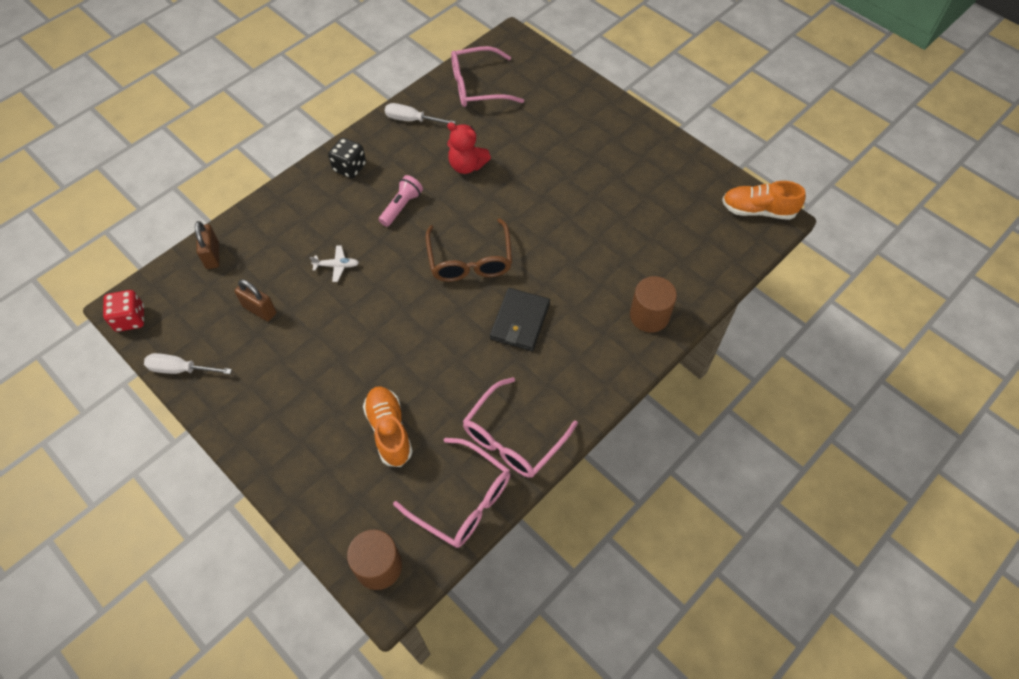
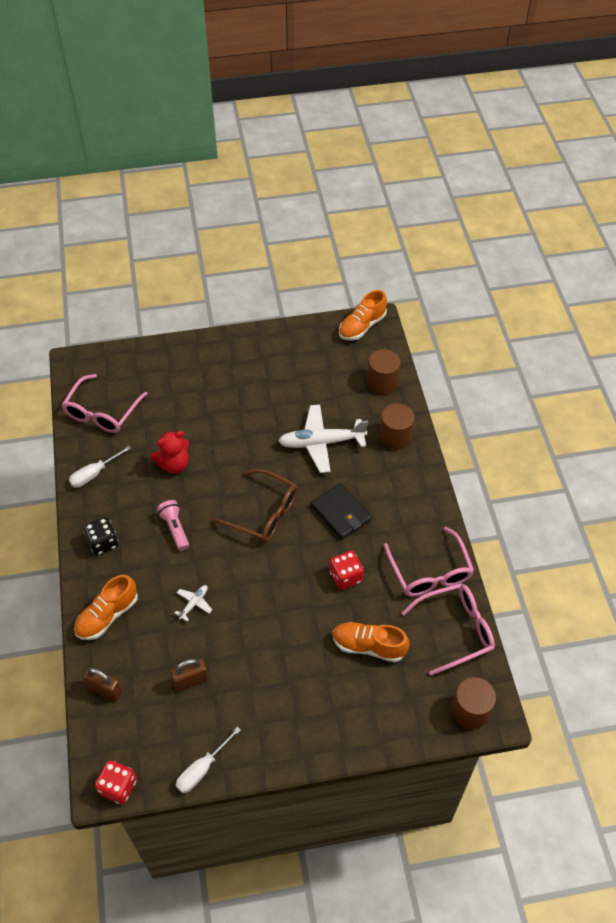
camera: 55 degrees left, 5 degrees down
none -> orange shoe [74,575,138,640]
none -> white plane [278,405,368,473]
none -> red dice [330,551,364,590]
none -> brown cylinder [367,349,401,394]

